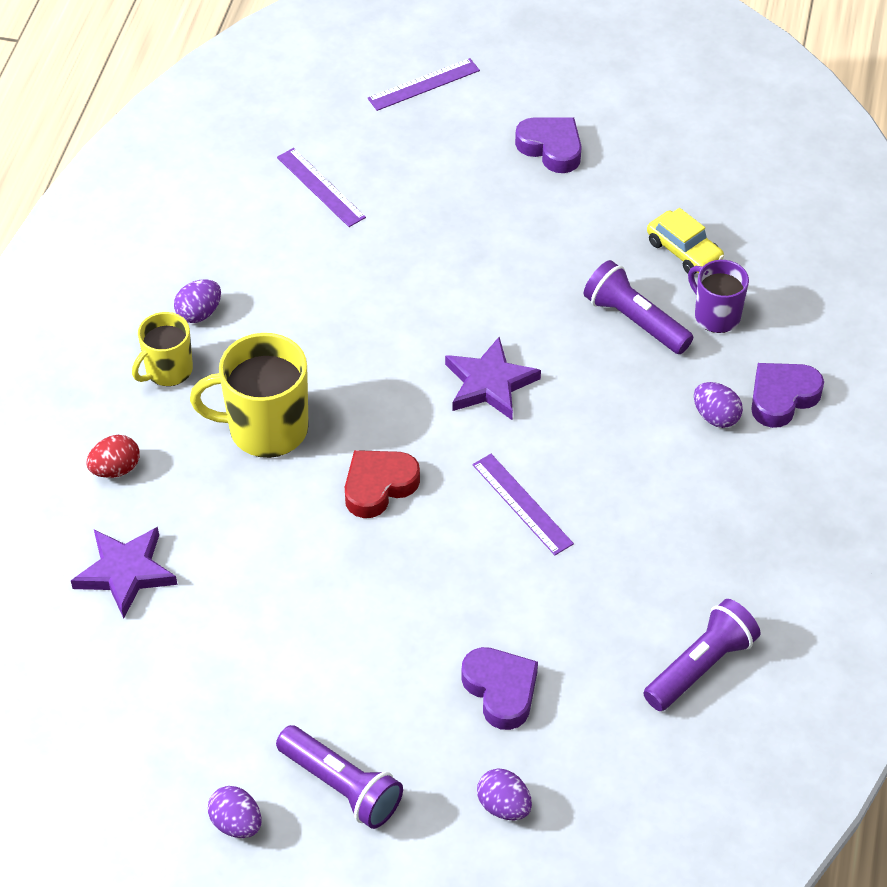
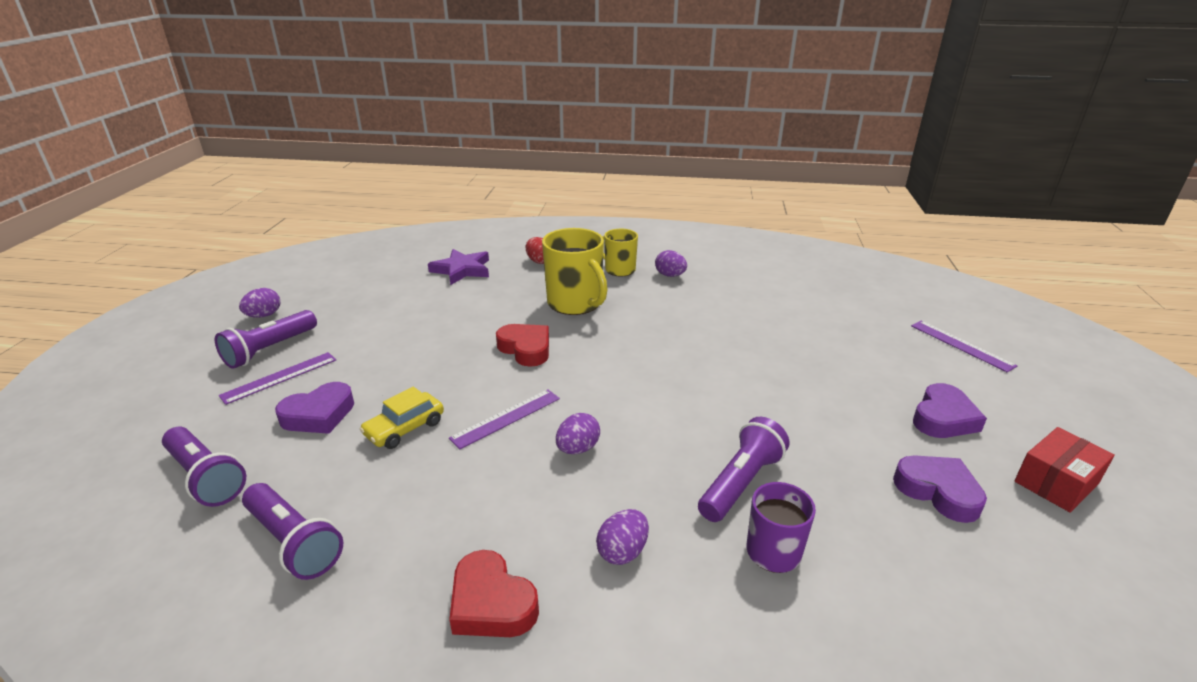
camera: 85 degrees right, 20 degrees down
yellow mug [190,333,309,458] -> yellow mug turned 150 degrees clockwise [542,228,608,315]
purple ruler [277,148,366,227] -> purple ruler moved to [219,352,336,405]
purple star [445,337,541,420] -> none
purple egg [477,768,532,820] -> purple egg moved to [556,413,600,454]
yellow car [647,208,724,273] -> yellow car moved to [359,387,444,449]
purple heart [751,363,824,428] -> purple heart moved to [893,455,987,523]
none -> purple flashlight [162,427,246,507]
none -> red heart [449,550,539,637]
none -> red box [1015,427,1115,513]

